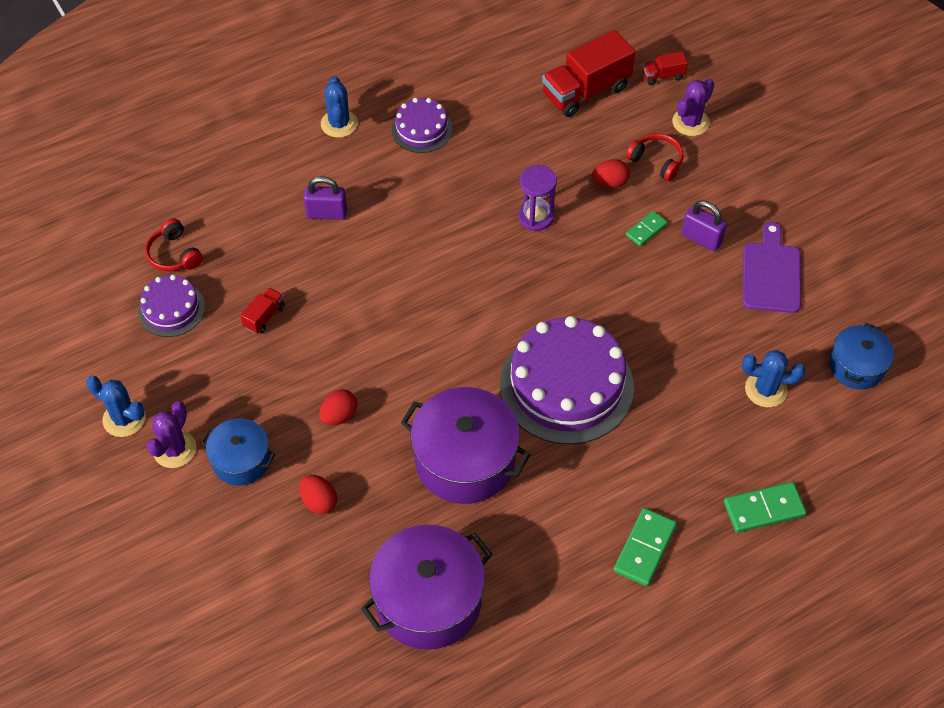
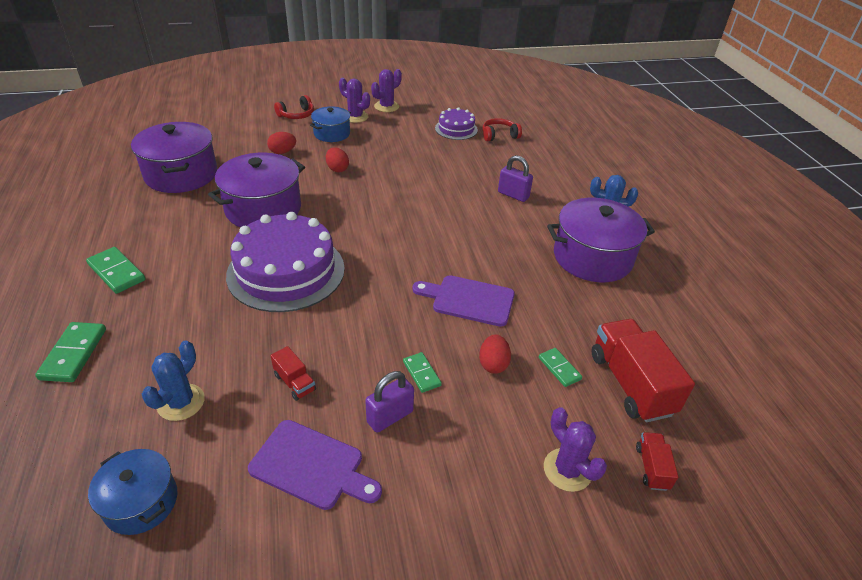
camera: 105 degrees right, 15 degrees down
blue cactus [86,376,146,437] -> purple cactus [371,69,402,112]
red truck [240,287,285,334] -> red truck moved to [271,346,316,401]
purple padlock [303,176,347,220] -> purple padlock turned 75 degrees counterclockwise [498,155,533,202]
purple cake [391,98,452,153] -> purple pot [547,198,655,282]
purple hourglass [518,165,557,231] -> purple cutting board [412,275,515,327]
red headphones [626,133,684,181] -> red headphones moved to [274,95,314,119]
none -> green domino [539,348,582,387]

